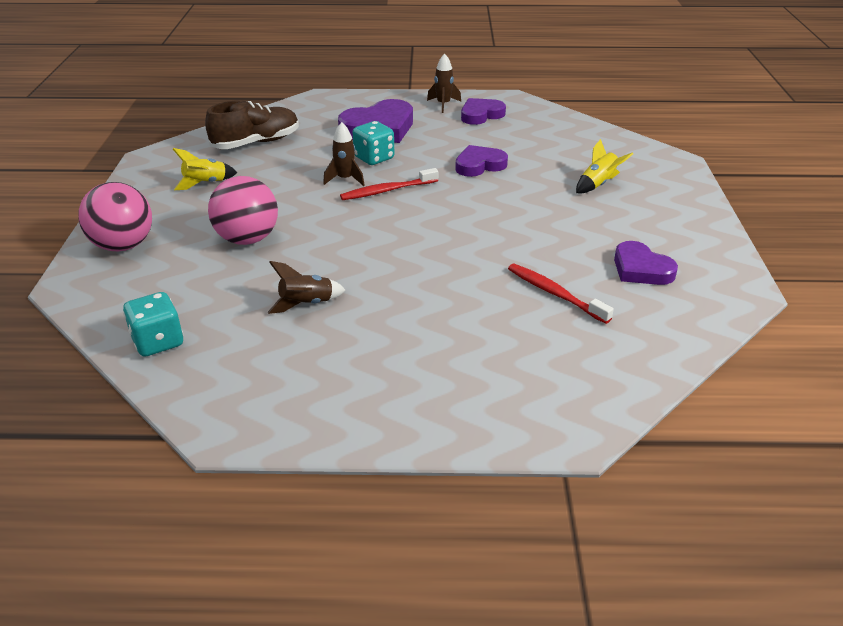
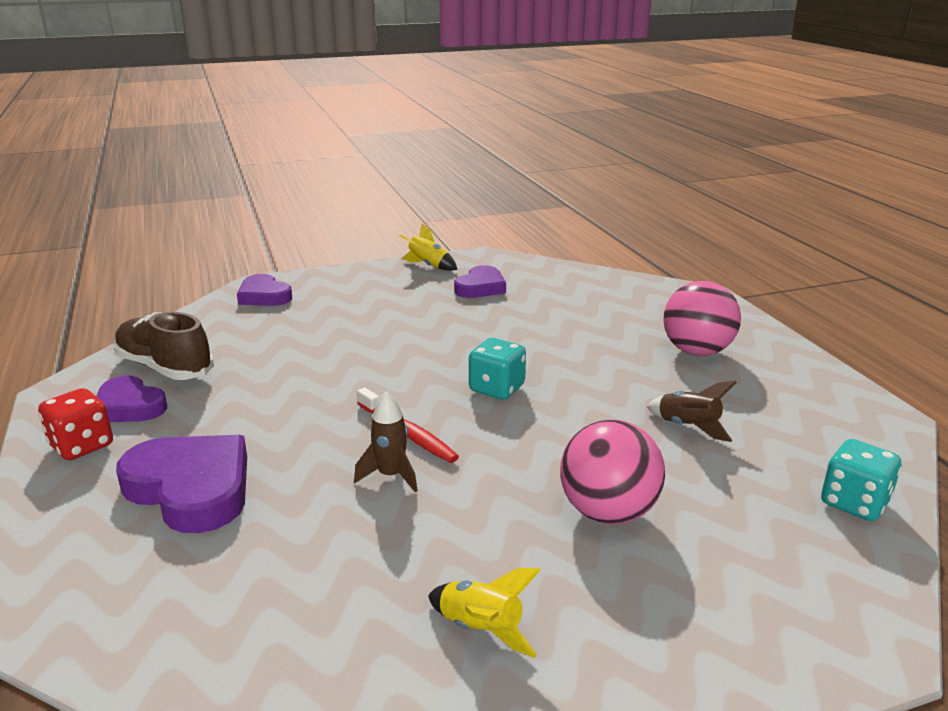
camera: 110 degrees left, 10 degrees down
pink ball [78,182,152,251] -> pink ball moved to [663,281,741,356]
brown shoe [205,100,299,149] -> brown shoe moved to [114,312,214,380]
turquoise dice [352,121,394,165] -> turquoise dice moved to [469,338,526,399]
brown rocket [427,53,461,113] -> red dice [38,388,113,460]
purple heart [455,145,508,177] -> purple heart moved to [237,274,292,306]
red toothbrush [508,264,614,324] -> none
yellow rocket [576,139,633,193] -> yellow rocket moved to [400,223,458,271]

